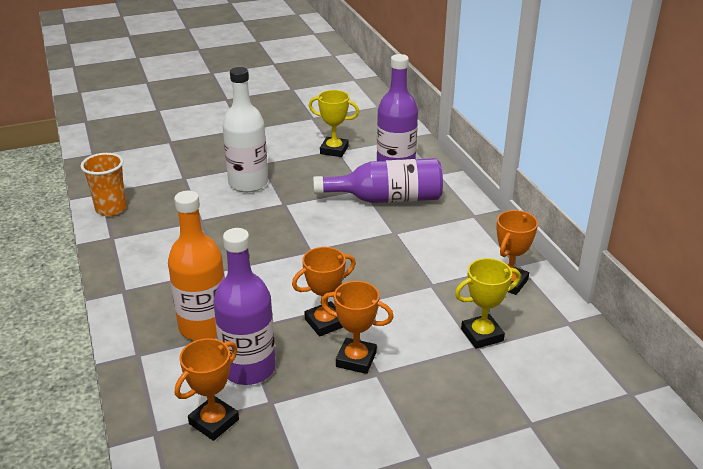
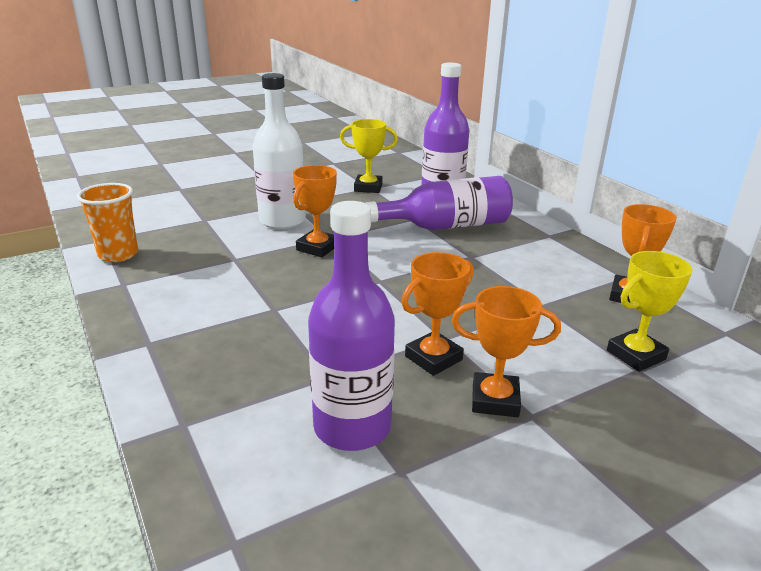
camera: 10 degrees left, 5 degrees down
orange bottle [168,191,225,341] -> none
orange trophy [175,338,239,441] -> orange trophy moved to [293,165,337,257]

